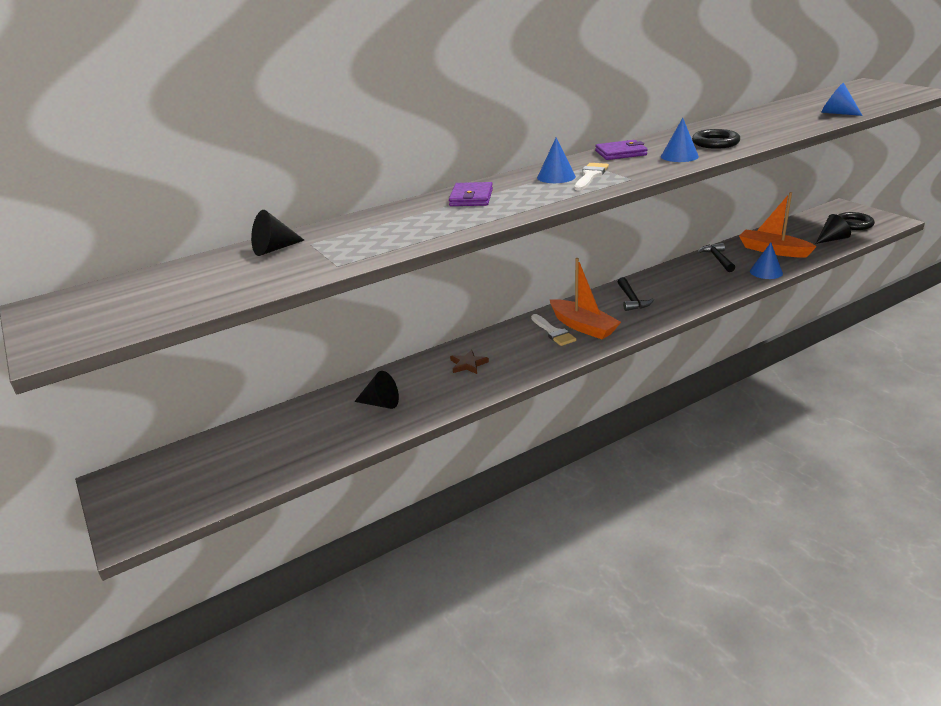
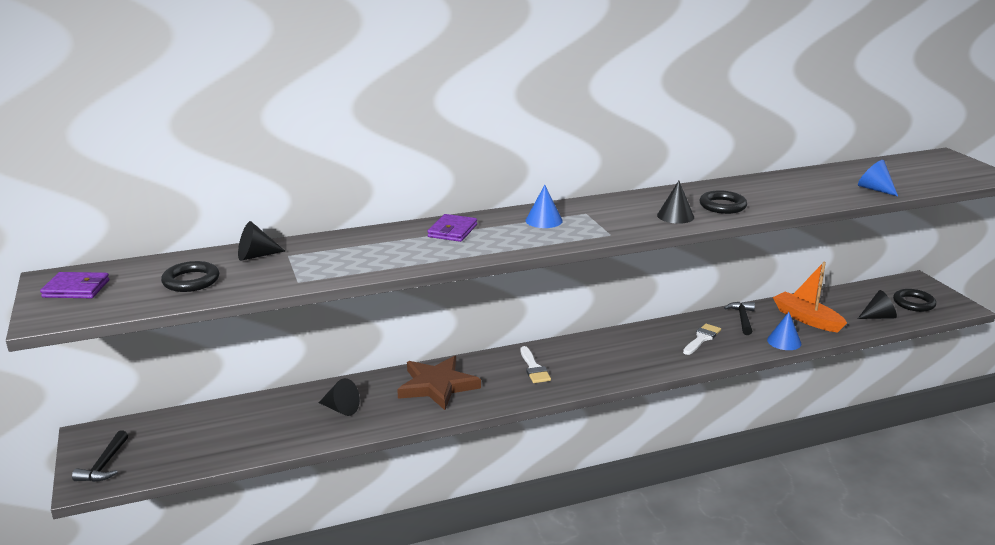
camera: 10 degrees right, 5 degrees down
brown star [450,350,489,374] -> brown star [397,356,481,410], size x2.16
orange boat [549,258,621,339] -> none
white brush [574,163,609,191] -> white brush moved to [683,324,721,355]
purple wallet [595,140,648,160] -> purple wallet moved to [40,272,110,298]
black hammer [618,277,654,311] -> black hammer moved to [72,430,128,482]
blue cone [661,118,699,162] -> black cone [657,181,694,224]
none -> black ring [161,261,219,292]

